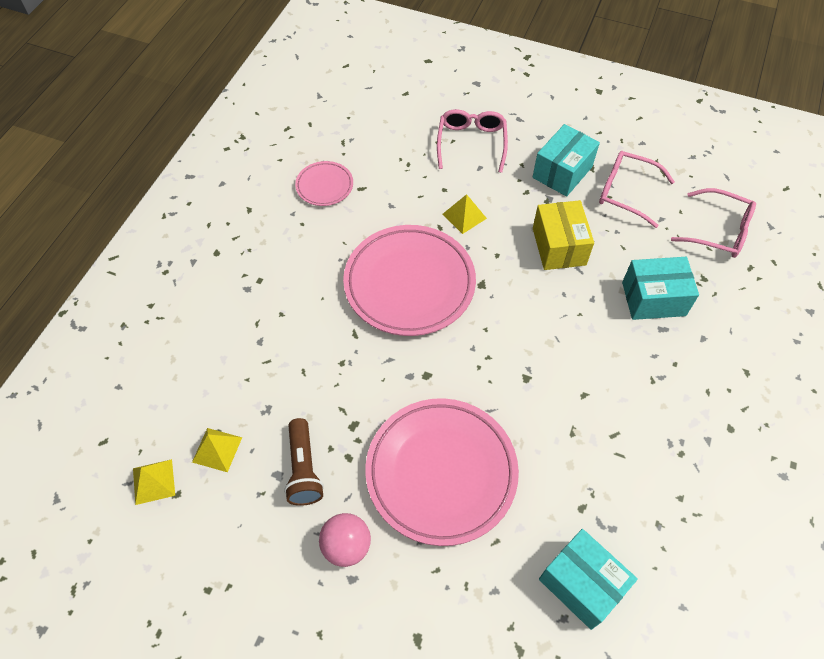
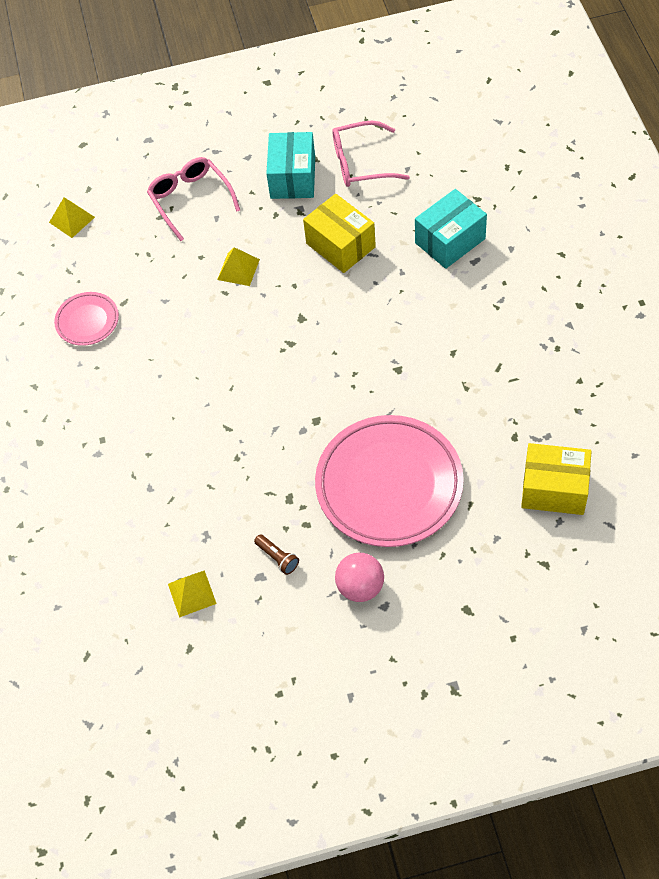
camera: 30 degrees left, 0 degrees up
yellow pyramid [133,459,175,505] -> yellow pyramid moved to [49,198,95,238]
brown flashlight [284,418,324,506] -> brown flashlight [254,534,299,575], size x0.59
pink plate [343,225,476,336] -> none
turquoise box [539,529,638,630] -> yellow box [521,443,592,515]
pink glasses [671,188,756,258] -> none

